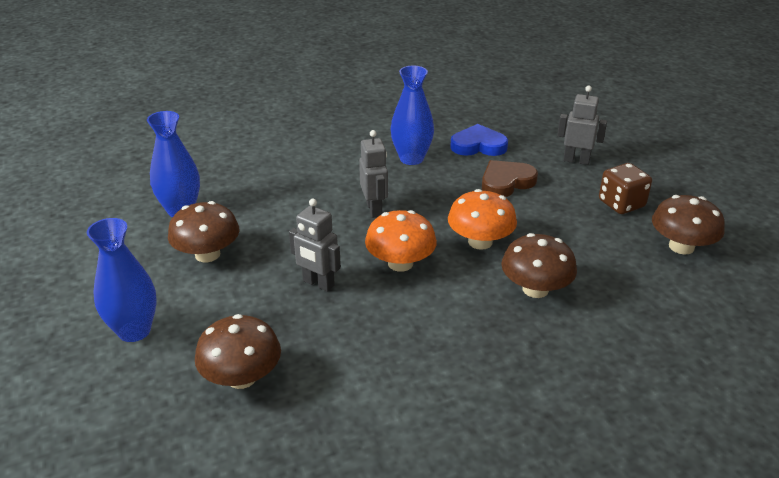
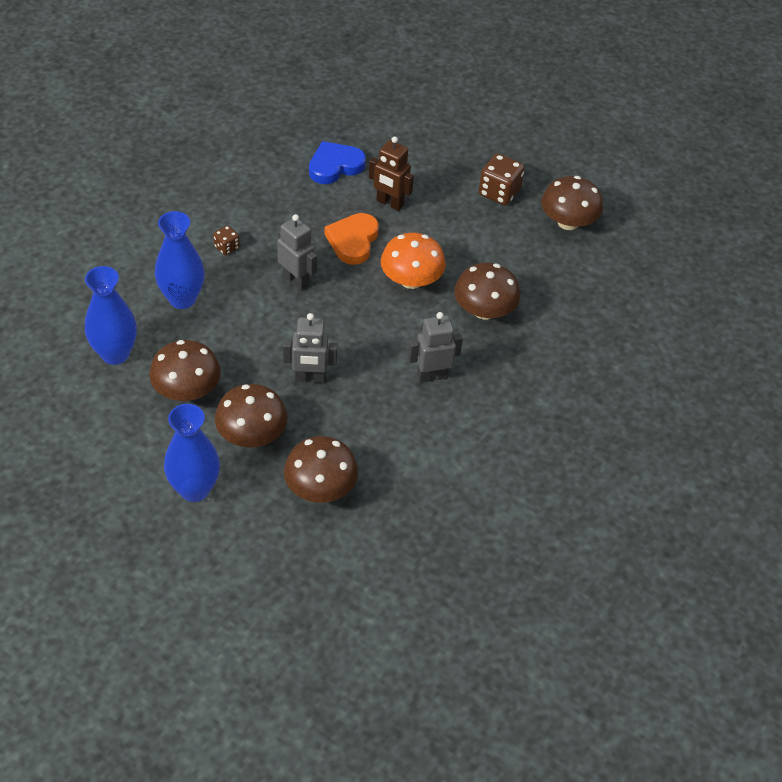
camera: 35 degrees left, 15 degrees up
orange mushroom [365,210,437,272] -> none
blue vase [391,66,434,165] -> blue vase moved to [155,211,205,309]
brown heart [482,160,538,197] -> brown robot [369,136,414,211]
grey robot [557,86,607,165] -> grey robot moved to [408,312,463,383]
none -> brown dice [213,225,240,255]
none -> brown mushroom [215,384,288,447]
none -> orange heart [325,213,379,265]

